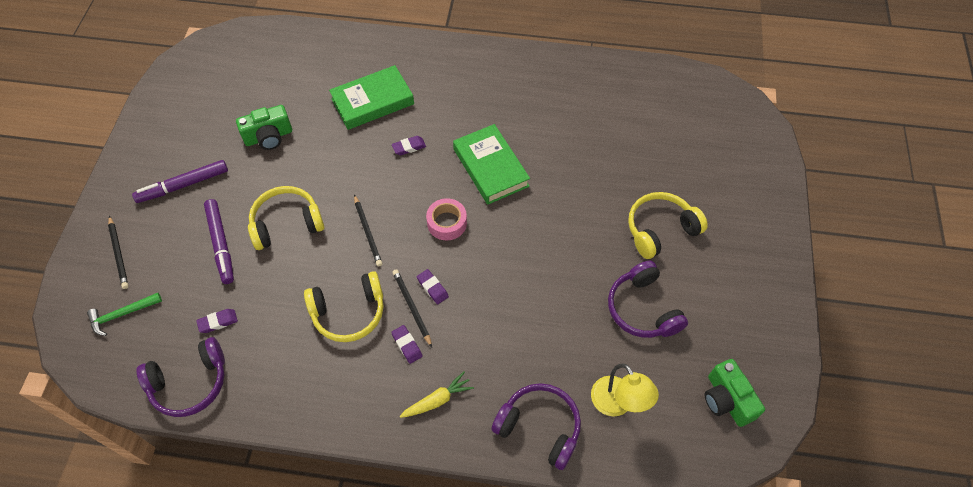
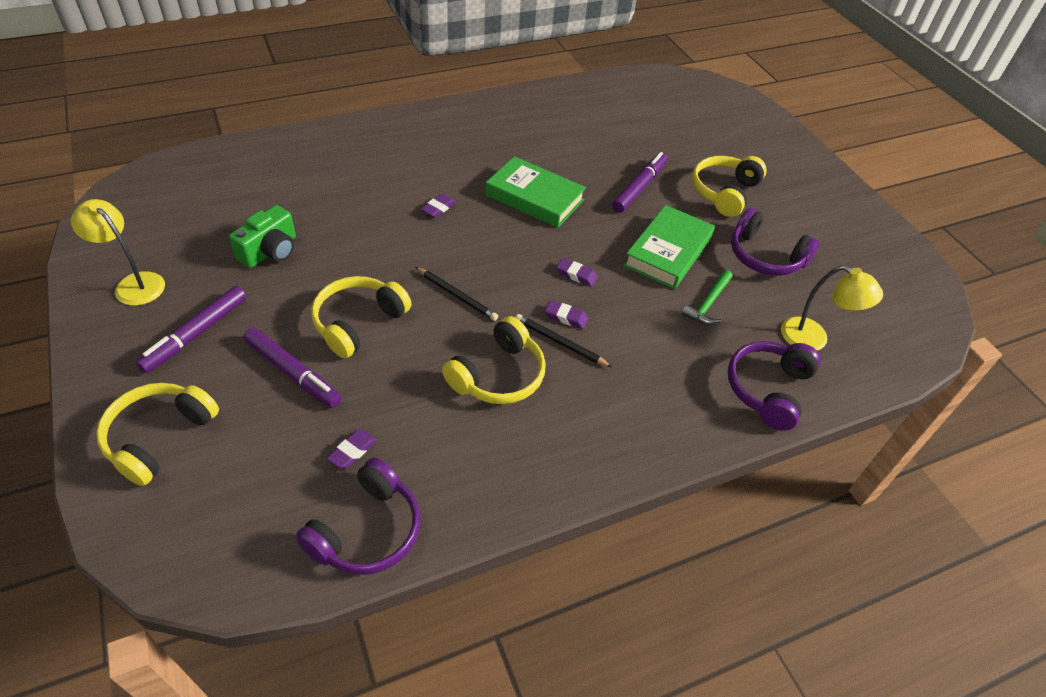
camera: 35 degrees left, 10 degrees down
green hammer [87,293,162,336] -> green hammer moved to [682,270,733,325]
black pencil [108,216,129,289] -> yellow headphones [96,383,219,486]
green book [329,65,414,130] -> green book moved to [624,205,715,289]
purple eraser [391,325,422,364] -> purple eraser moved to [556,258,598,287]
yellow carrot [399,372,474,418] -> none
pink tape [426,198,467,241] -> none
purple headphones [491,383,581,470] -> purple headphones turned 60 degrees counterclockwise [728,341,821,430]
green camera [705,359,765,427] -> none
none -> yellow lamp [71,199,165,306]
none -> purple marker [612,152,667,213]

